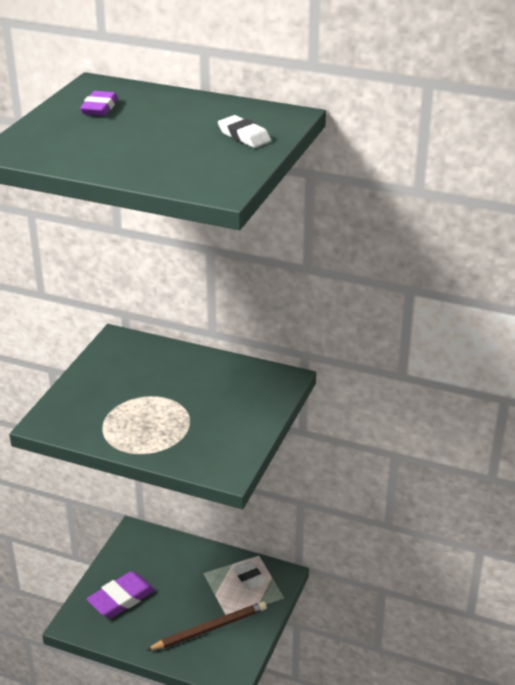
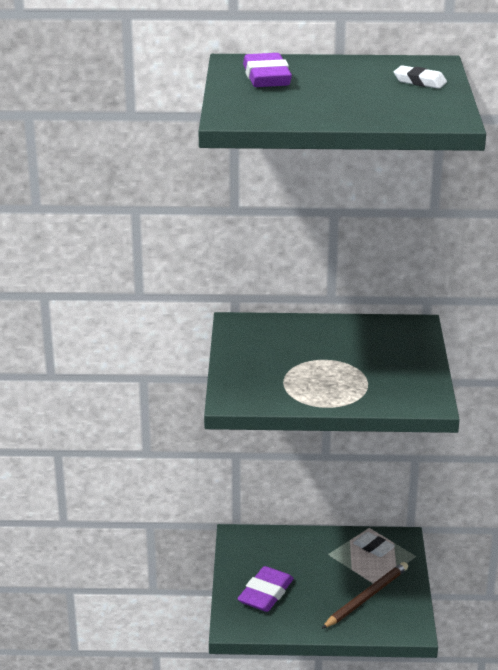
camera: 20 degrees left, 5 degrees down
purple eraser [80,91,118,116] -> purple eraser [243,53,292,87], size x1.61

